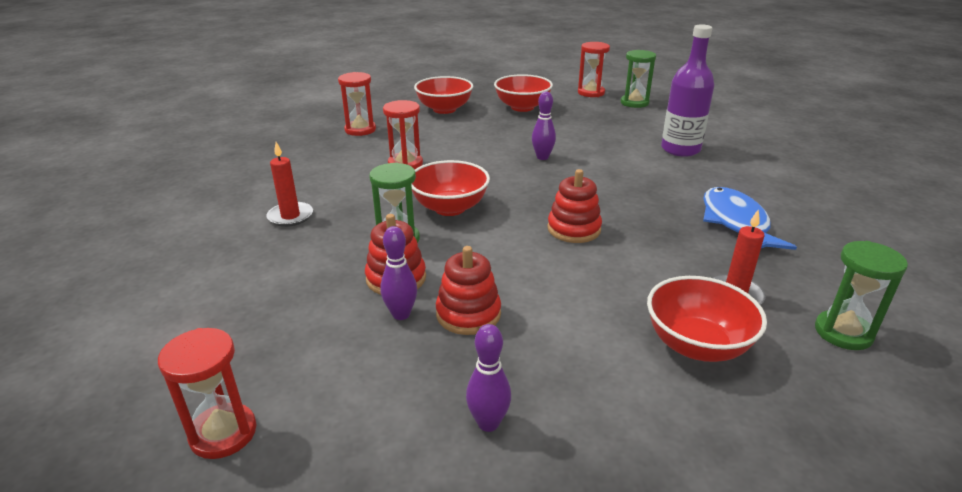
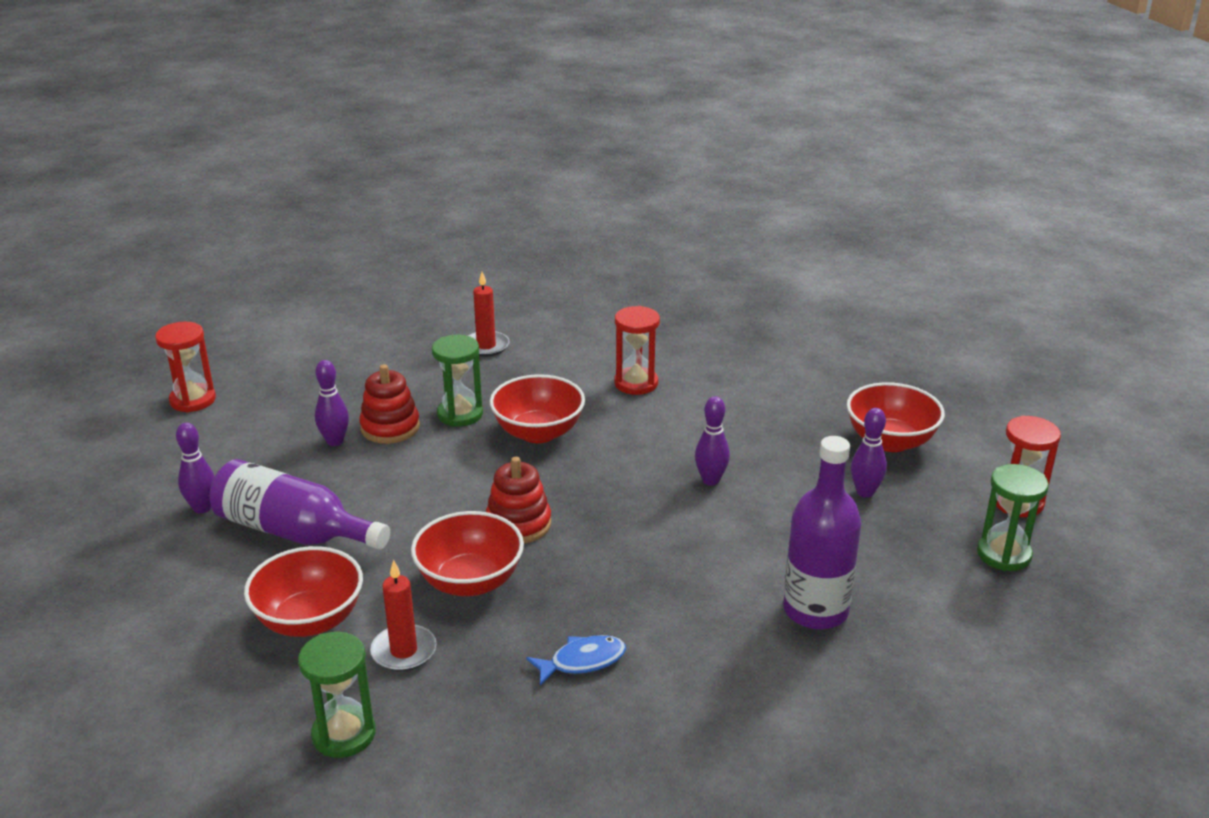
camera: 75 degrees right, 0 degrees up
red hourglass [338,72,376,136] -> none
red bowl [414,76,473,114] -> red bowl moved to [411,511,524,596]
red stacking toy [436,246,501,335] -> none
blue fish [703,187,797,250] -> blue fish [526,635,626,686], size x0.59
none -> purple bottle [209,459,390,550]
none -> purple bowling pin [851,408,887,498]

